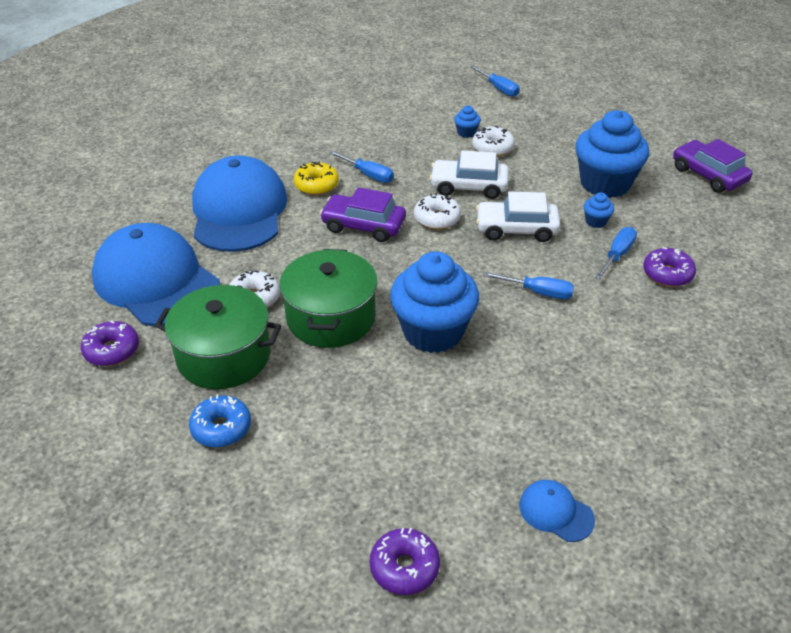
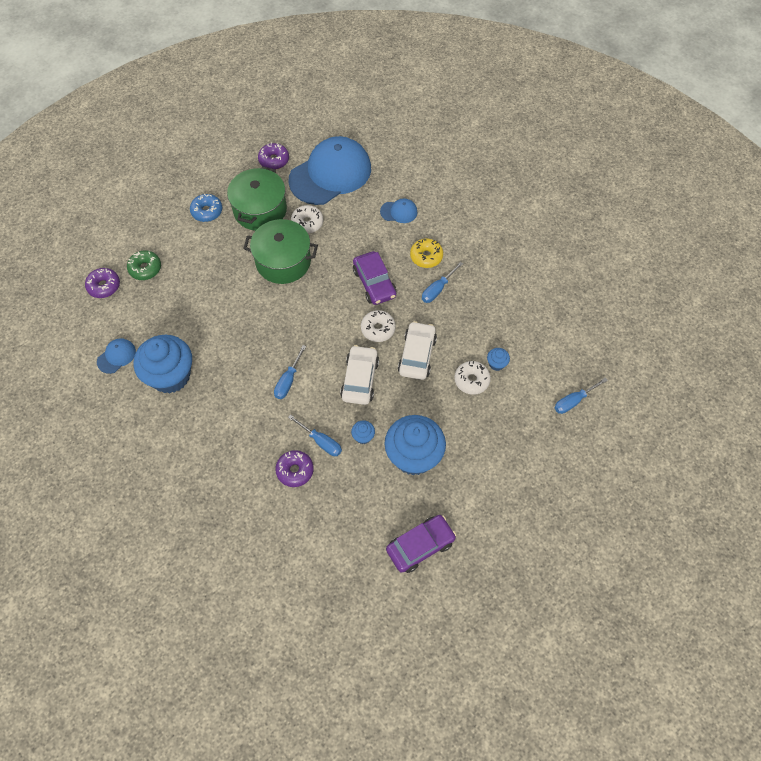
camera: 95 degrees right, 20 degrees up
blue cap [192,155,287,252] -> blue cap [380,199,418,223], size x0.42
purple car [320,187,406,242] -> purple car turned 135 degrees clockwise [353,251,397,305]
blue cupcake [390,251,479,353] -> blue cupcake moved to [133,335,192,394]
none -> green donut [127,250,161,280]

